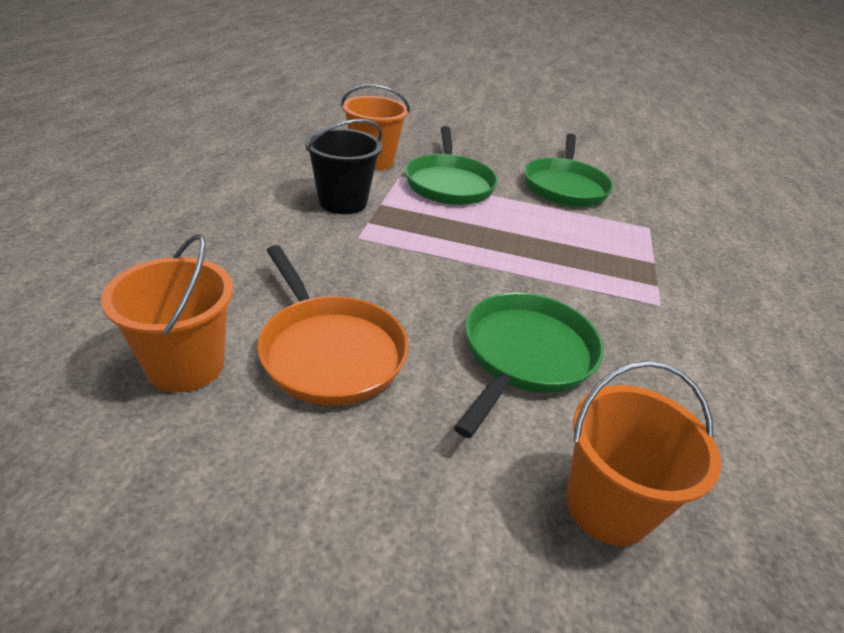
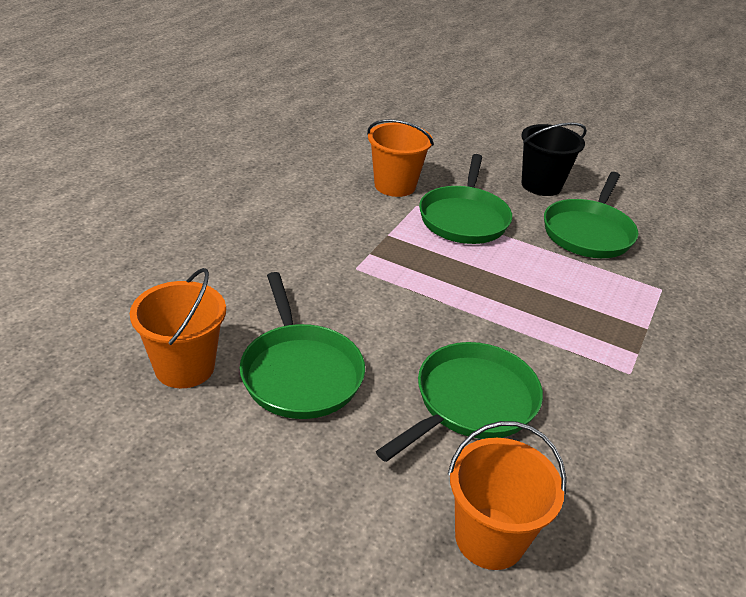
camera: 15 degrees right, 0 degrees up
orange pan [257,245,409,405] -> green pan [240,272,365,419]
black bucket [305,119,382,214] -> black bucket moved to [521,123,587,196]

